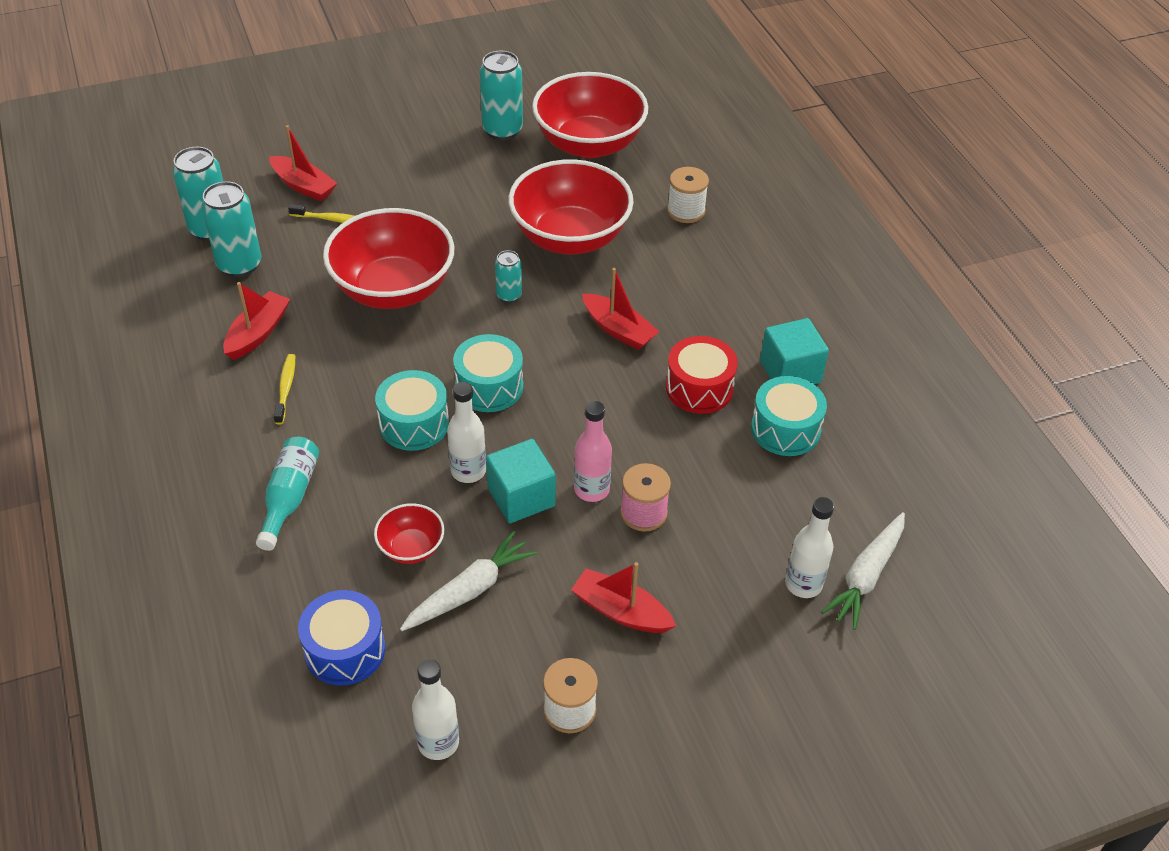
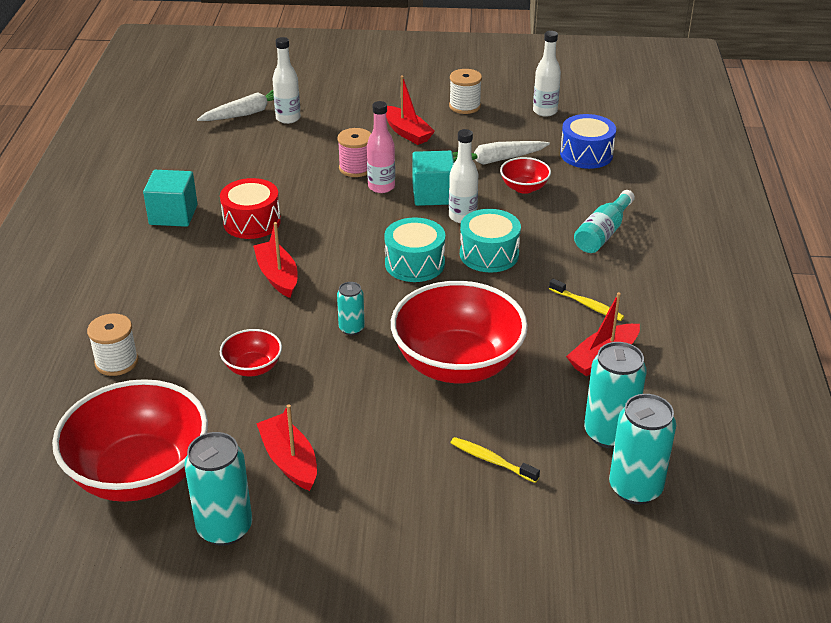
camera: 155 degrees left, 10 degrees down
red boat [269,125,337,201] -> red boat moved to [256,404,317,491]
yellow toothbrush [274,354,295,424] -> yellow toothbrush turned 75 degrees counterclockwise [549,279,624,321]
red bowl [508,159,634,254] -> red bowl [220,329,282,376], size x0.46
turquoise drum [751,376,827,456] -> none

